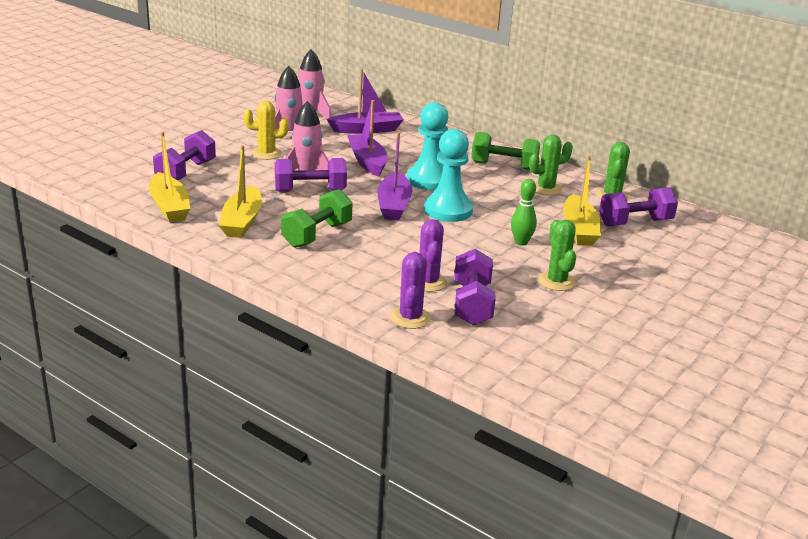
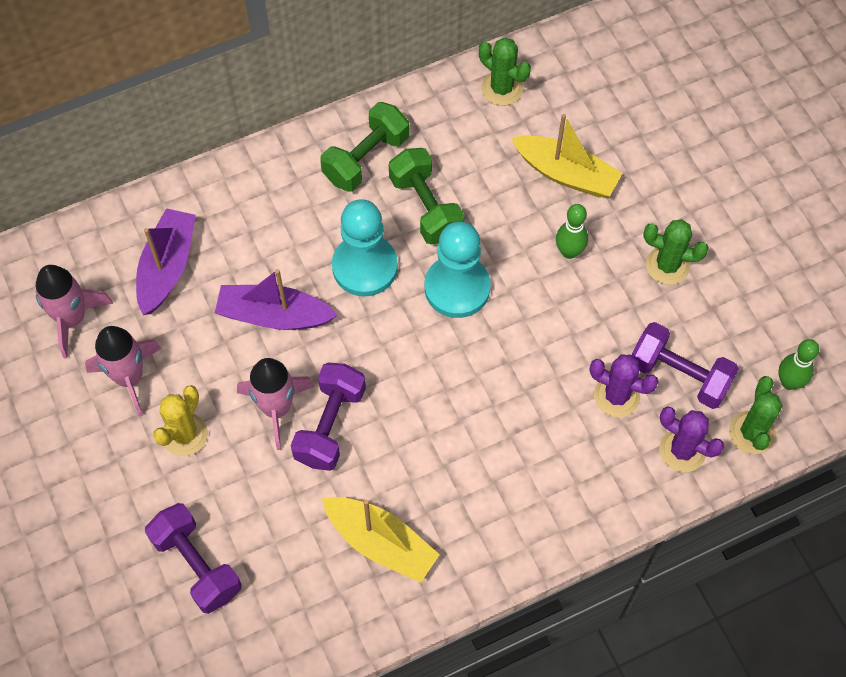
camera: 60 degrees left, 35 degrees up
yellow boat [149,132,191,222] -> none
green dumbbell [281,189,353,248] -> green dumbbell moved to [389,148,464,244]
purple boat [377,132,412,220] -> none
green cactus [529,135,573,195] -> green cactus moved to [729,376,783,454]
purple dumbbell [599,187,678,226] -> none
none -> green bowling pin [778,339,819,390]

